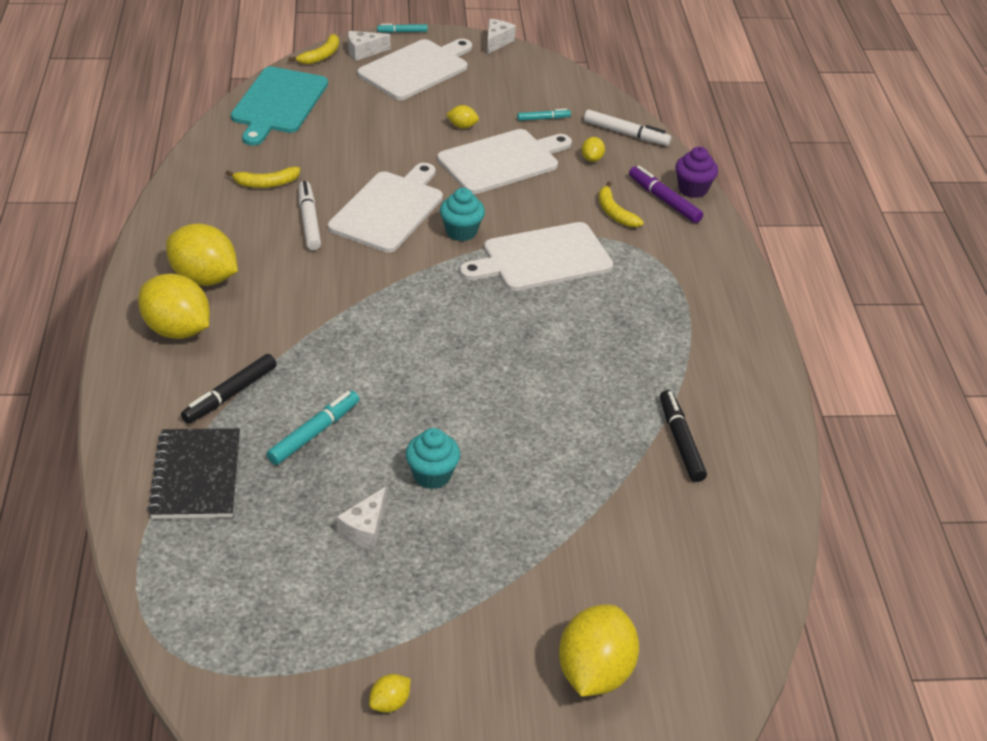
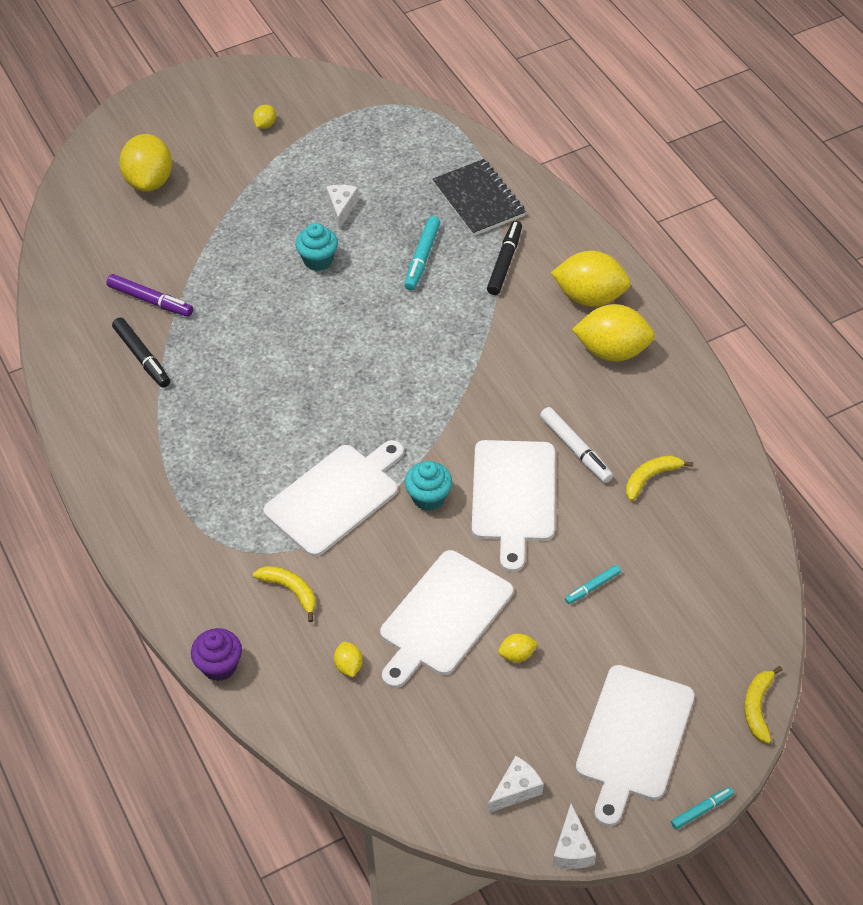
camera: 160 degrees right, 10 degrees up
turquoise cutting board [231,67,328,146] -> none
white cheese [348,31,390,61] -> white cheese moved to [488,756,543,813]
turquoise marker [517,109,571,121] -> turquoise marker moved to [565,565,621,604]
white marker [584,110,671,146] -> none
purple marker [629,166,703,223] -> purple marker moved to [106,274,193,317]

